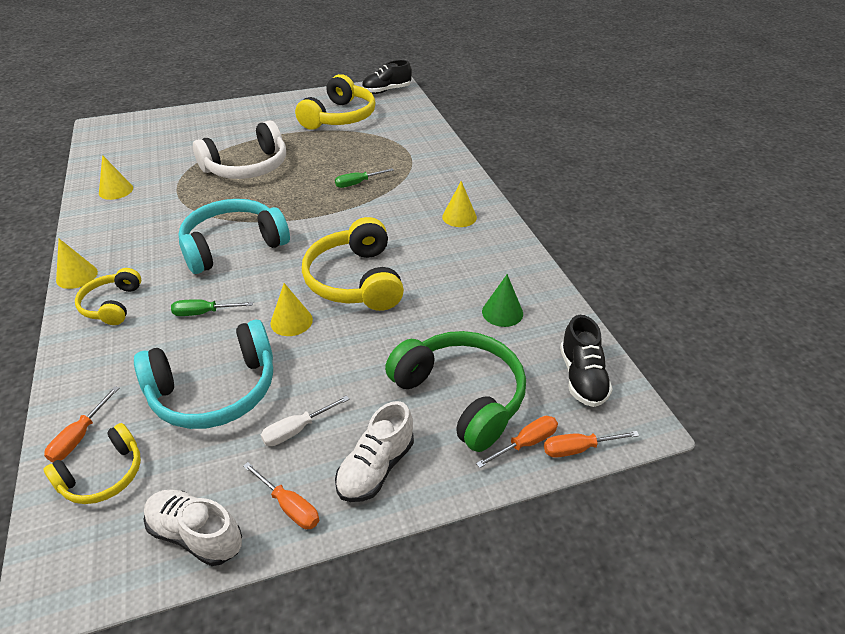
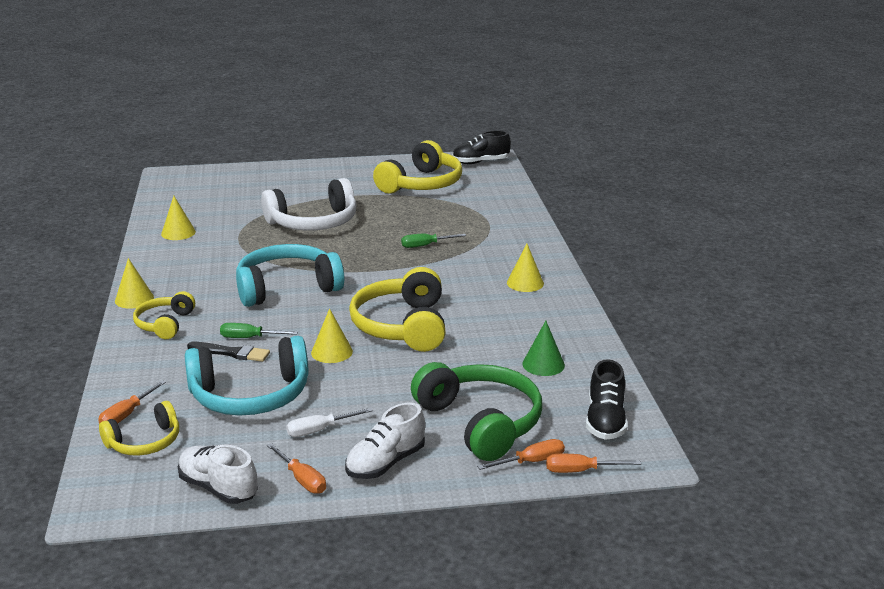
camera: 10 degrees right, 15 degrees down
none -> black brush [187,342,270,362]

